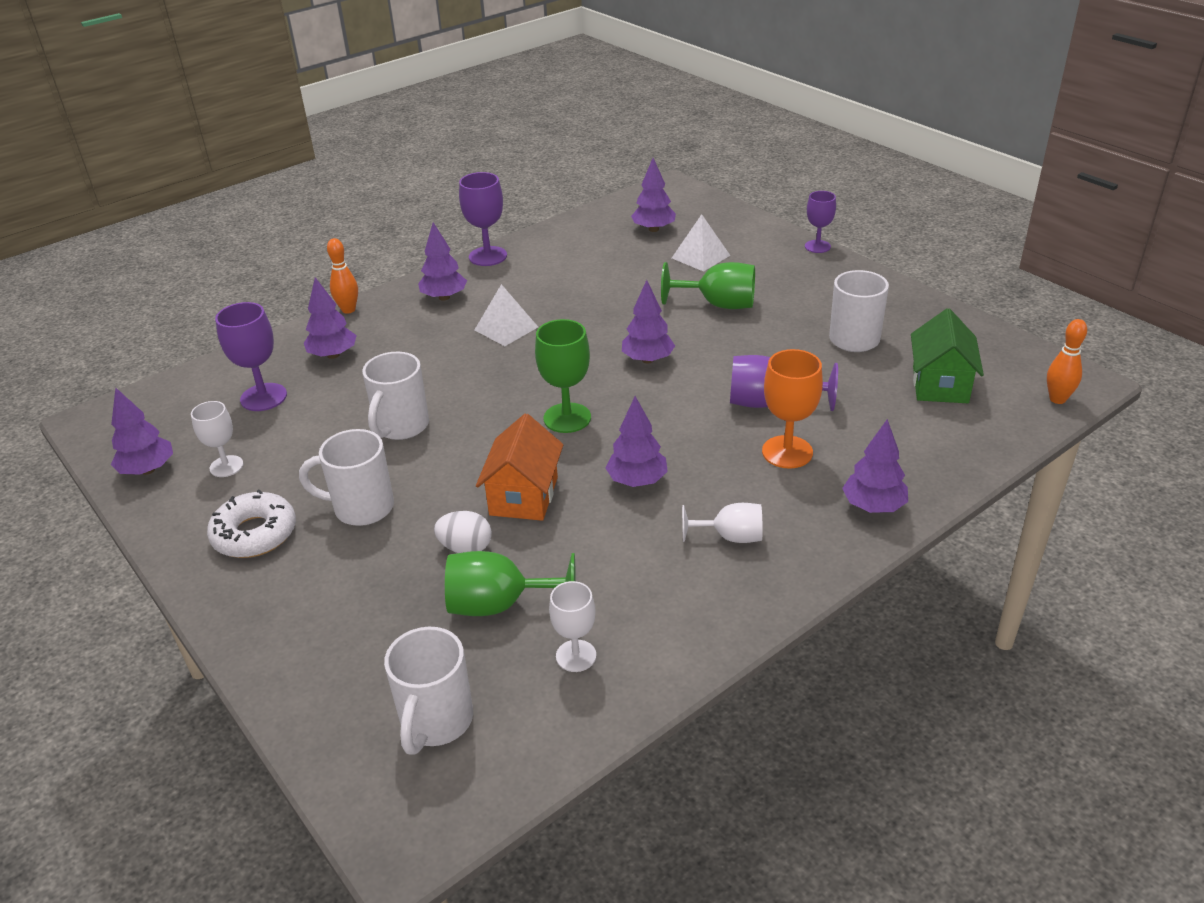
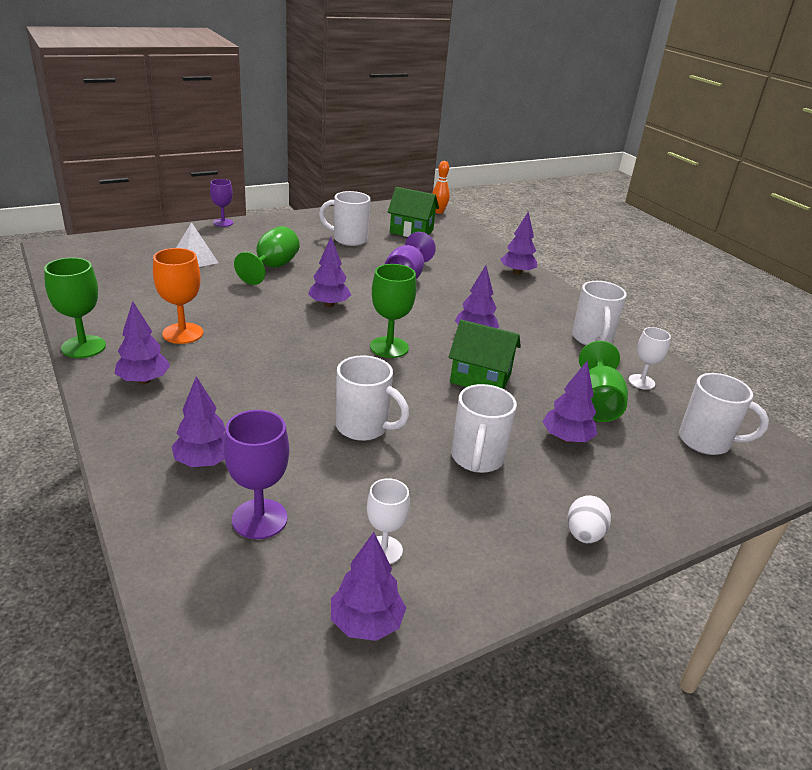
camera: 85 degrees left, 5 degrees down
white donut [207,490,296,558] -> none
orange bowling pin [327,238,358,314] -> none
white egg [434,511,492,553] -> white egg moved to [567,495,611,543]
purple goblet [459,172,507,266] -> green goblet [44,258,106,358]
white pyramid [475,284,538,346] -> none
orange house [476,414,563,521] -> green house [448,320,521,389]
purple tree [631,158,676,232] -> purple tree moved to [542,361,597,443]
white goblet [682,503,763,543] -> none
orange goblet [762,349,823,469] -> orange goblet moved to [153,248,203,344]
none -> white mug [572,281,627,345]

